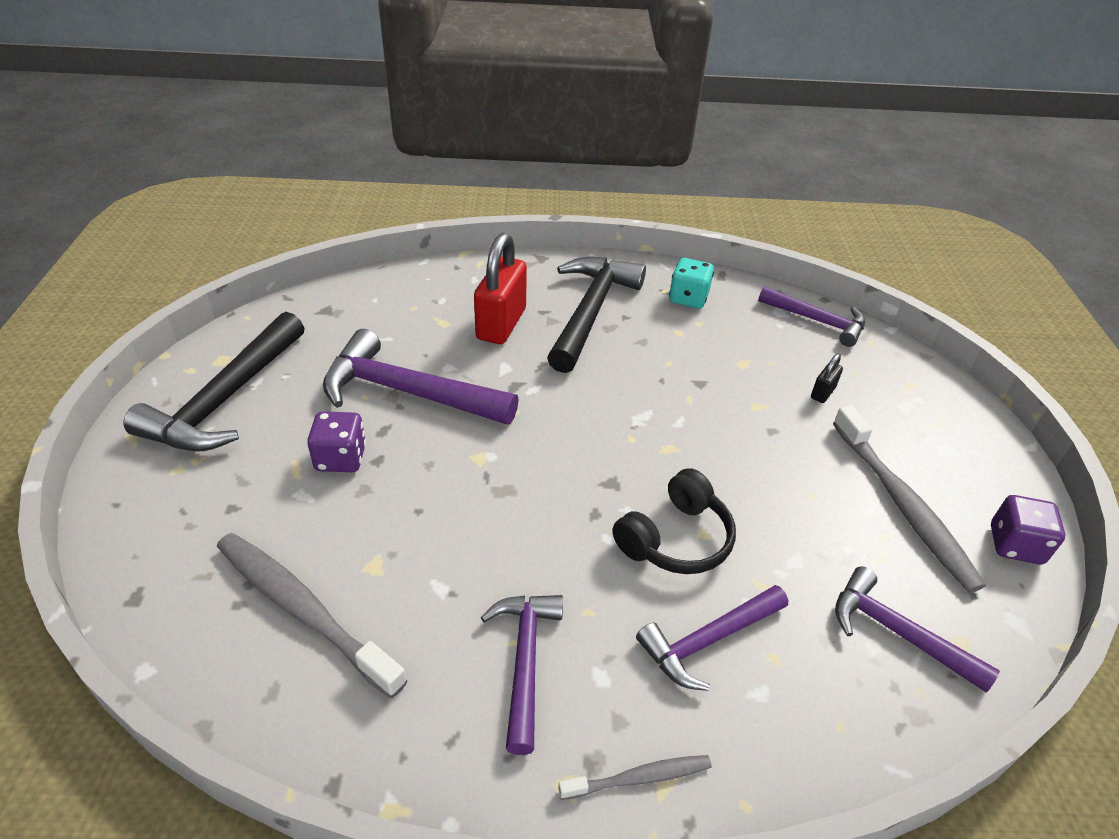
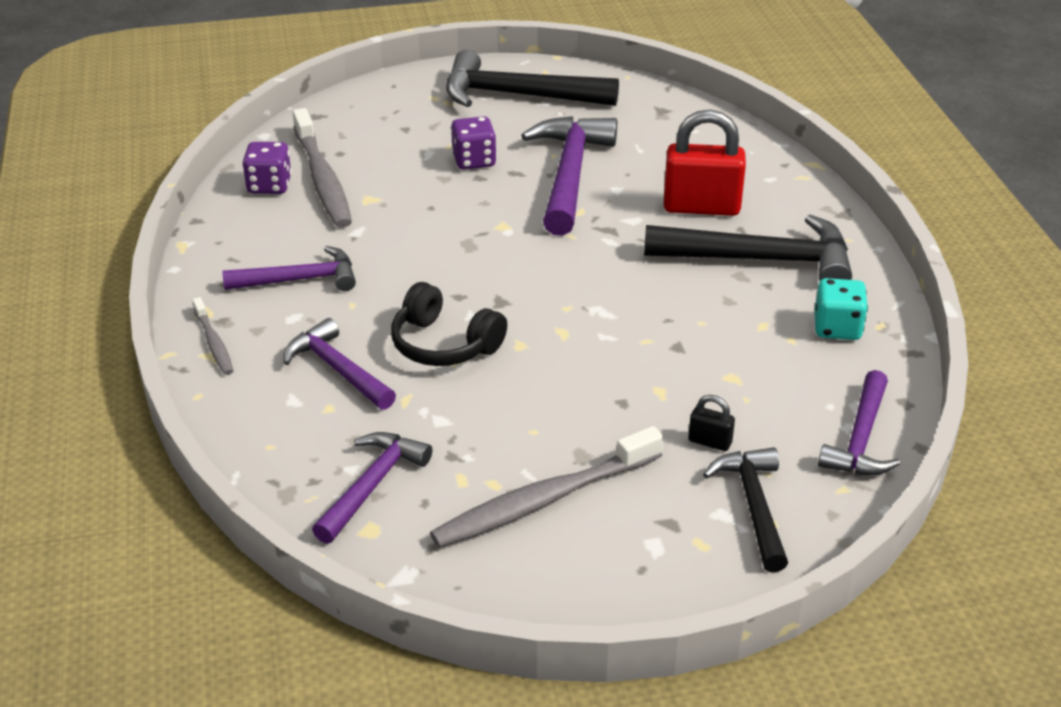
camera: 80 degrees right, 5 degrees down
grey toothbrush [217,533,407,698] -> grey toothbrush turned 135 degrees clockwise [293,108,352,228]
purple dice [991,495,1065,564] -> purple dice moved to [242,142,292,194]
none -> black hammer [703,447,788,572]

